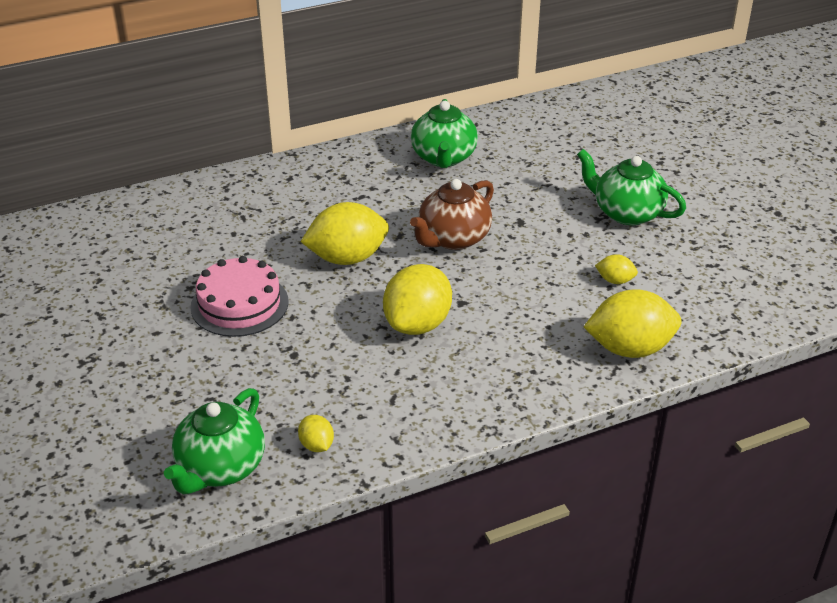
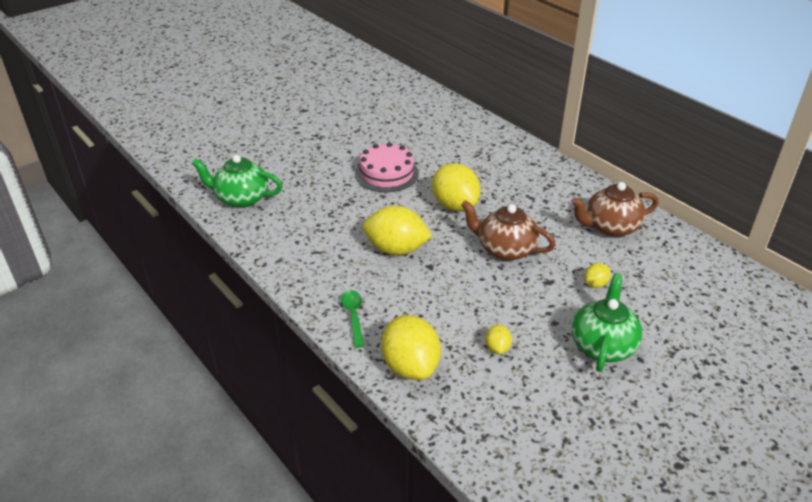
camera: 75 degrees right, 0 degrees up
yellow lemon [298,415,334,452] -> yellow lemon moved to [584,263,611,288]
green teapot [411,99,478,168] -> brown teapot [571,182,659,237]
none -> green spoon [341,290,364,348]

